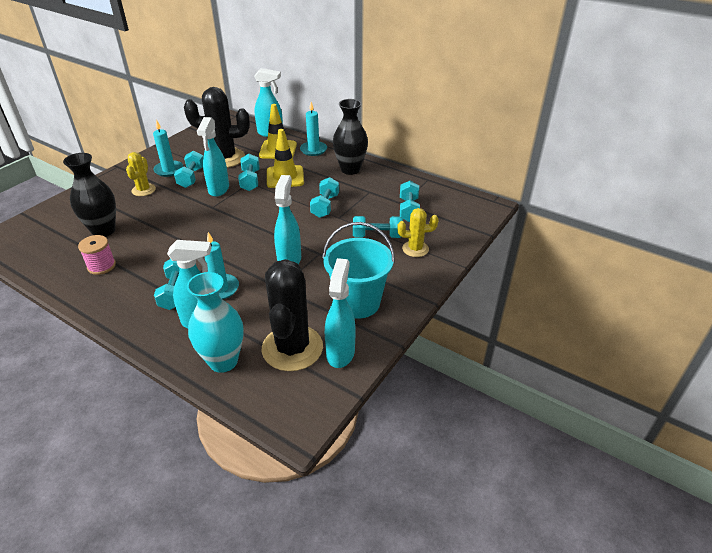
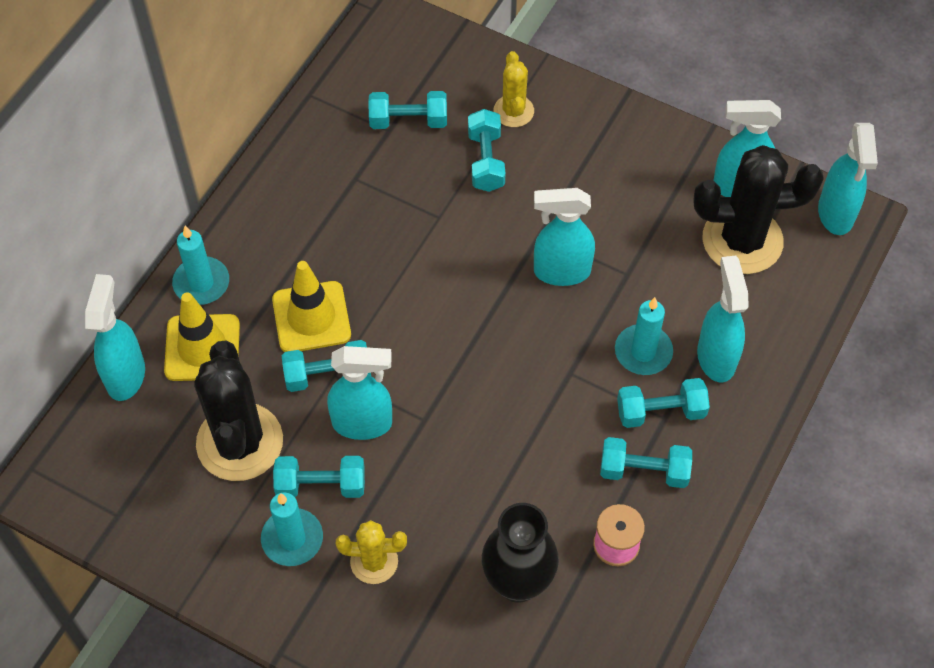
camera: 95 degrees left, 20 degrees up
turquoise vase [187,272,244,373] -> none
turquoise dumbbell [310,177,339,218] -> turquoise dumbbell moved to [600,437,692,488]
turquoise bucket [322,222,395,319] -> none
black vase [333,99,368,175] -> none
none -> turquoise spray bottle [818,123,878,235]

